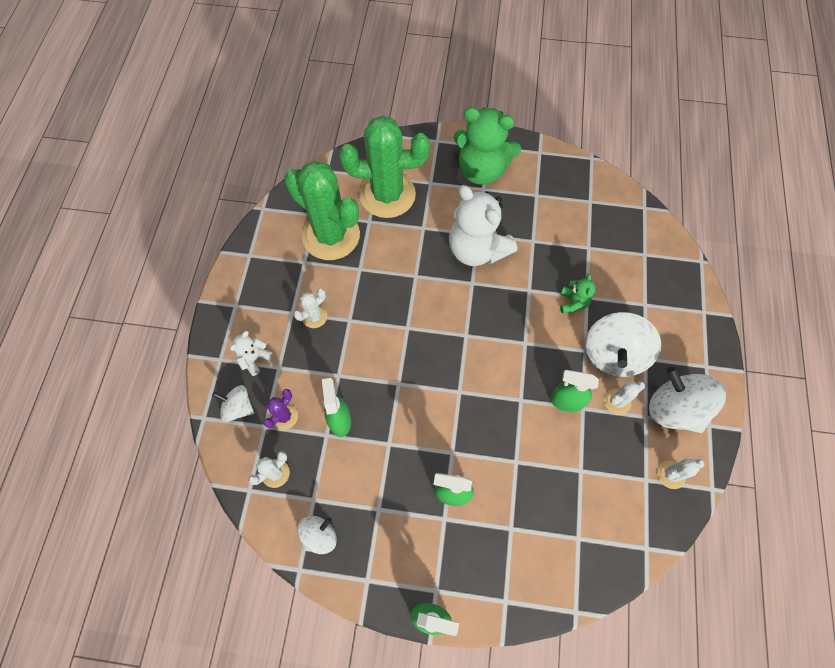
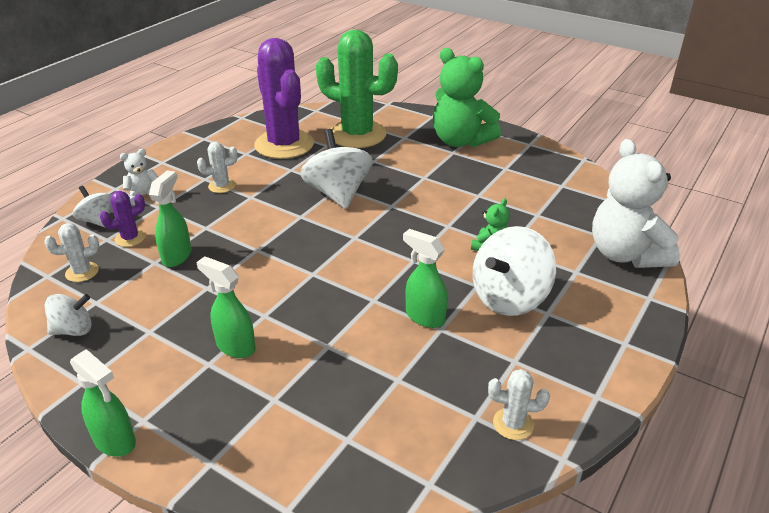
camera: 25 degrees right, 30 degrees down
green cactus [284,160,360,260] -> purple cactus [254,38,314,159]
white teddy bear [449,185,517,266] -> white teddy bear moved to [592,139,680,268]
white cactus [604,381,645,415] -> none
white spinning top [649,367,726,433] -> white spinning top moved to [300,129,373,209]

